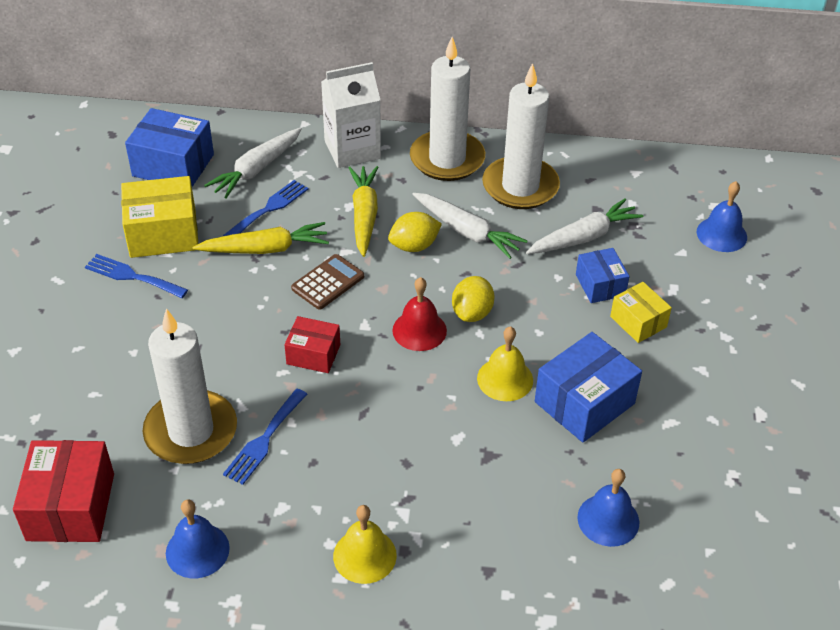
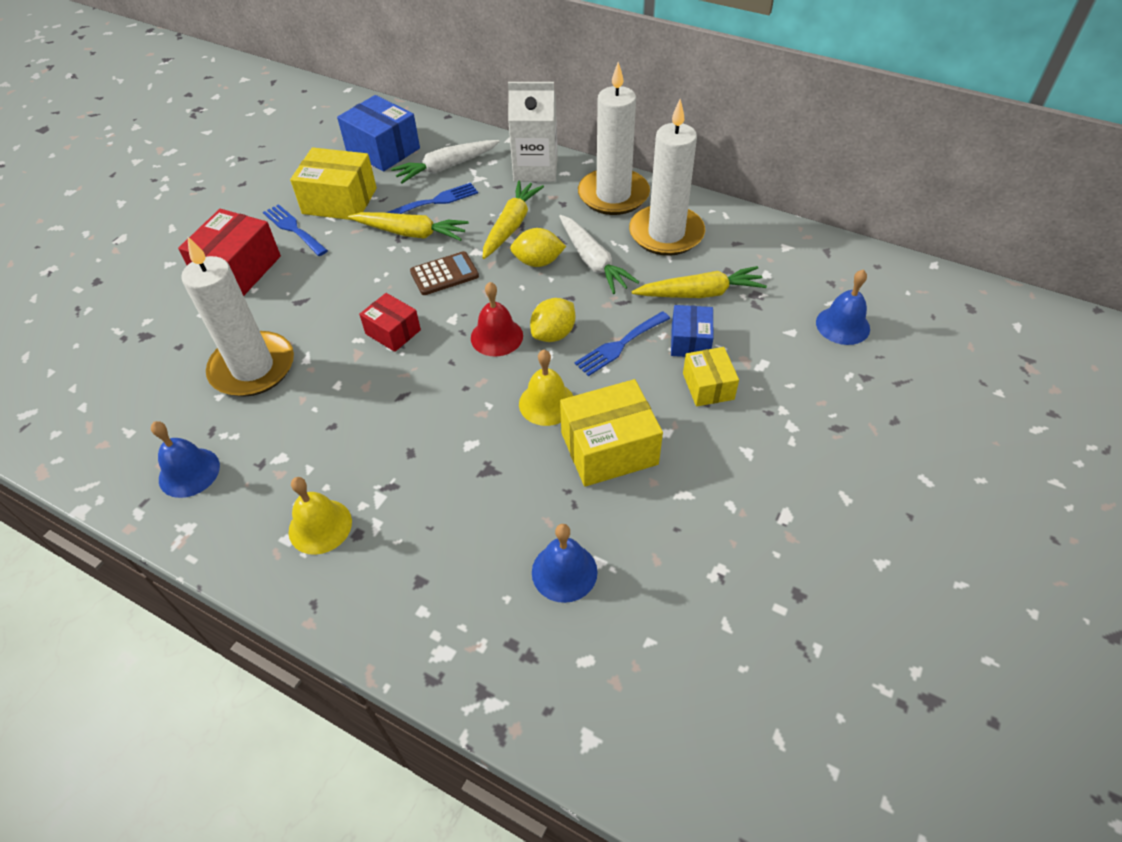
camera: 25 degrees right, 5 degrees up
red box [13,440,114,542] -> red box moved to [178,209,281,296]
blue fork [223,389,307,485] -> blue fork moved to [575,311,670,376]
white carrot [526,198,644,254] -> yellow carrot [632,266,767,298]
blue box [535,332,642,442] -> yellow box [560,379,663,487]

